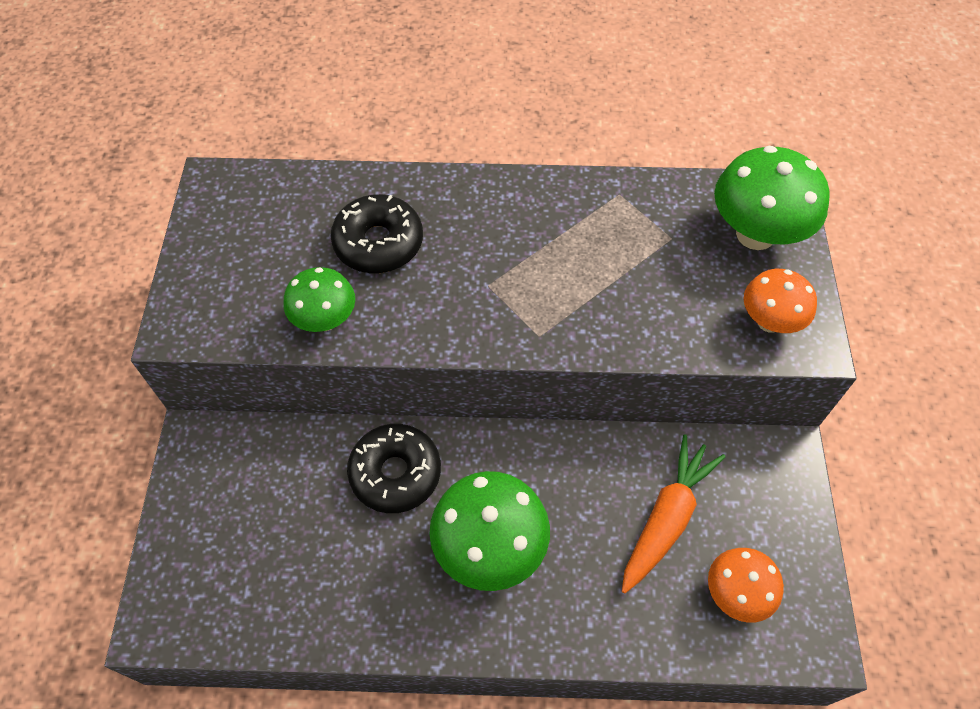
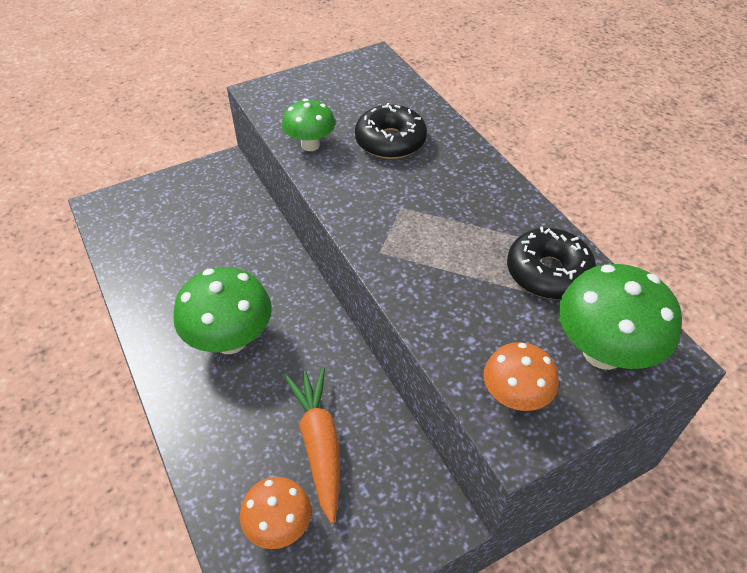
camera: 60 degrees right, 10 degrees down
black donut [347,424,441,513] -> black donut moved to [507,227,596,299]
orange carrot [622,434,725,594] -> orange carrot turned 105 degrees counterclockwise [284,367,340,523]

